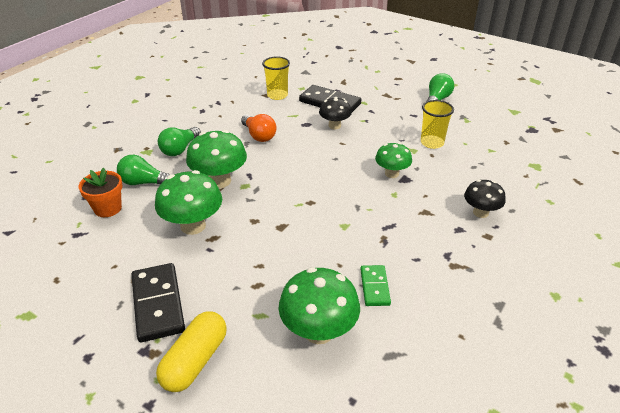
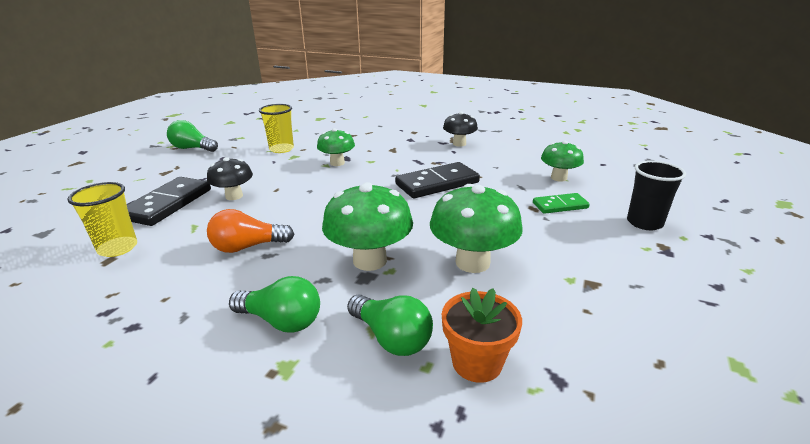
camera: 100 degrees left, 10 degrees down
green light bulb [117,155,170,185] -> green light bulb turned 45 degrees counterclockwise [347,294,433,356]
black domino [132,263,185,342] -> black domino moved to [395,162,480,198]
yellow capsule [156,312,227,392] -> black cup [627,160,686,230]
orange light bulb [241,114,276,142] -> orange light bulb turned 150 degrees counterclockwise [207,209,294,253]
green mushroom [279,267,360,344] -> green mushroom [541,141,584,182], size x0.63
green domino [360,265,391,306] -> green domino moved to [533,193,590,214]
black mushroom [464,179,506,218] -> black mushroom moved to [443,112,478,147]

